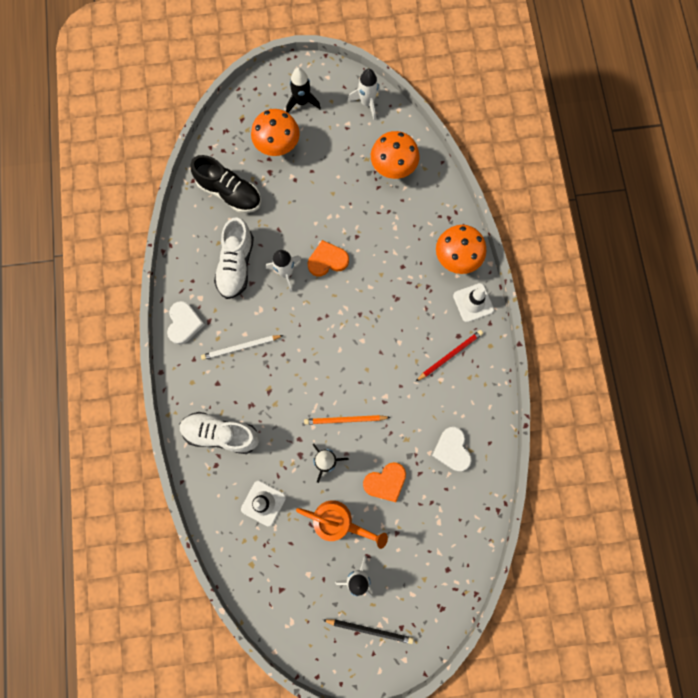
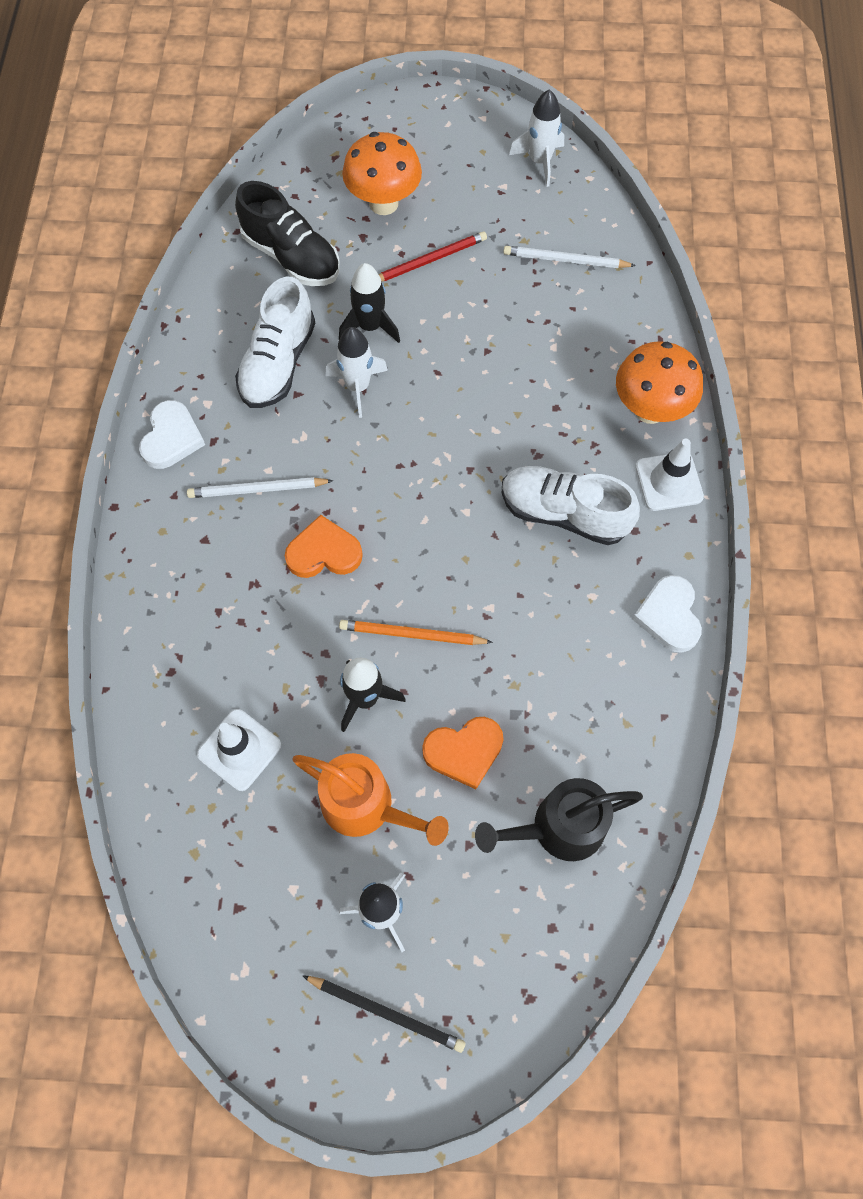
camera: 10 degrees right, 10 degrees down
white shoe [180,412,259,454] -> white shoe moved to [502,466,640,545]
black rocket [286,68,321,113] -> black rocket moved to [339,263,400,343]
orange heart [308,240,349,277] -> orange heart moved to [285,515,363,578]
orange mushroom [371,131,420,179] -> white pencil [503,246,636,268]
red pencil [416,330,483,381] -> red pencil moved to [379,232,487,282]
white heart [432,427,472,471] -> white heart moved to [632,575,702,653]
none -> black watering can [475,778,643,861]

